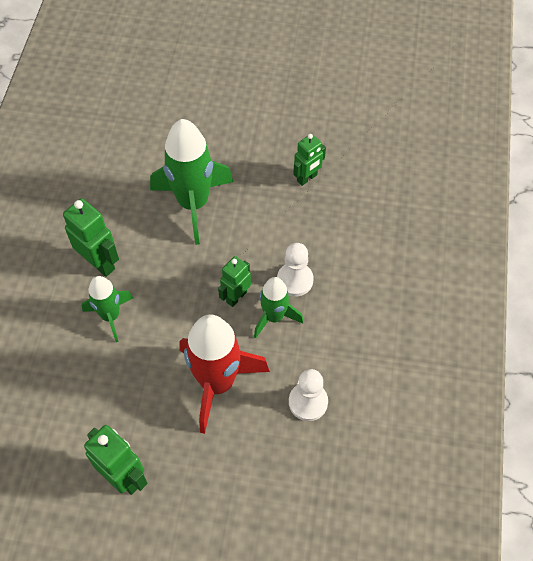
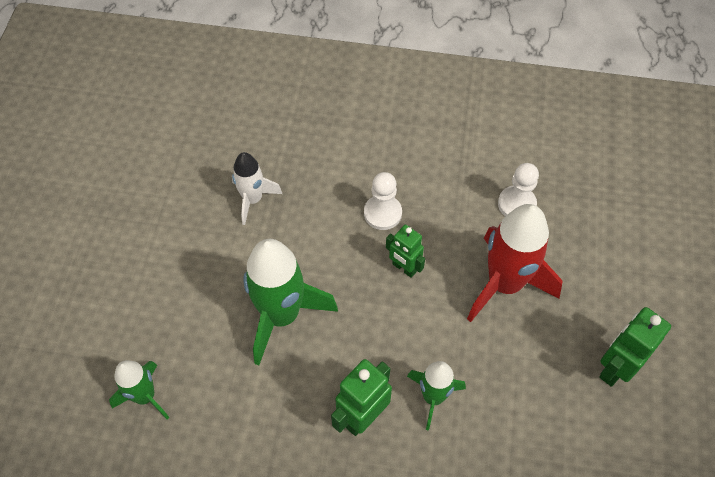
camera: 90 degrees left, 0 degrees up
green rocket [254,277,304,338] -> green rocket moved to [109,360,169,420]
green robot [293,134,326,186] -> white rocket [232,152,282,225]

